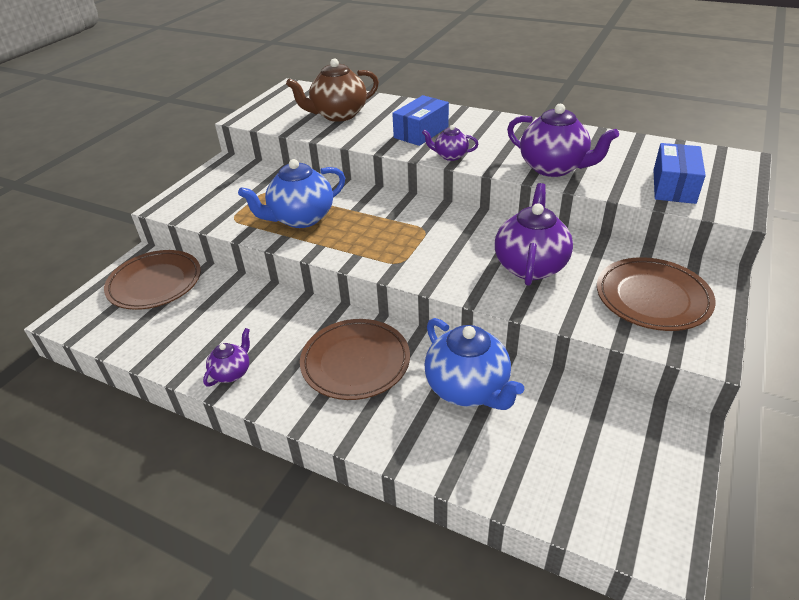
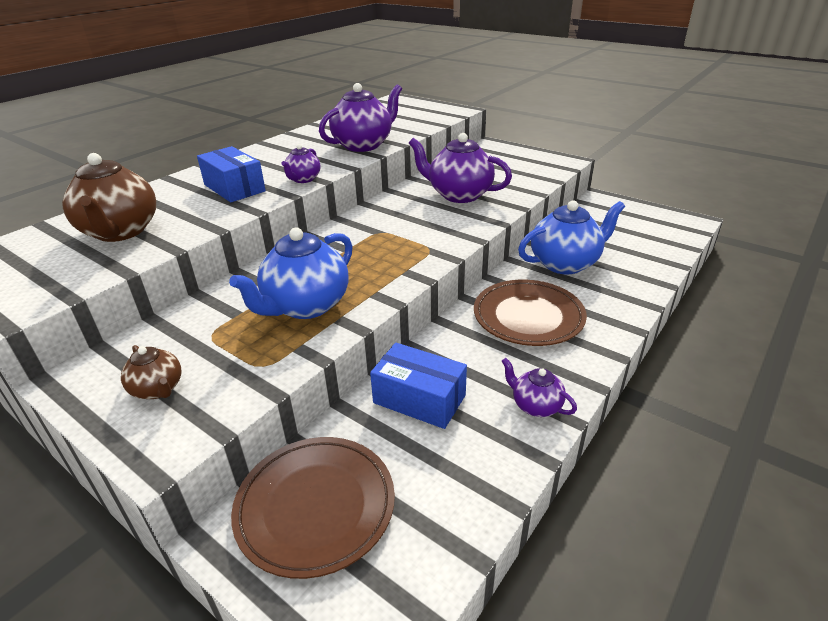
camera: 80 degrees left, 5 degrees down
blue teapot [238,159,345,228] -> blue teapot turned 60 degrees clockwise [229,227,353,319]
brown plate [597,258,715,331] -> none
blue box [653,143,706,204] -> blue box moved to [370,343,467,429]
none -> brown teapot [121,345,181,399]

